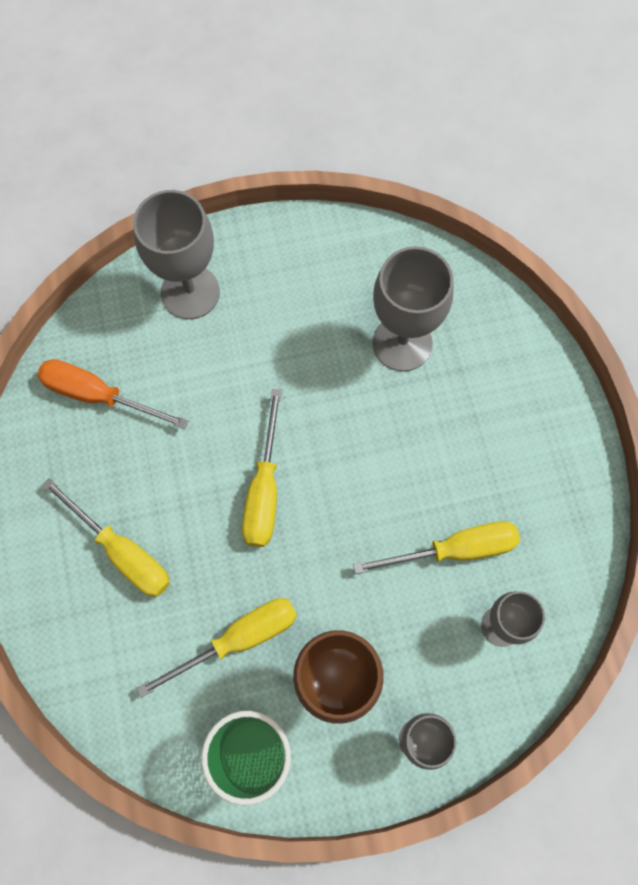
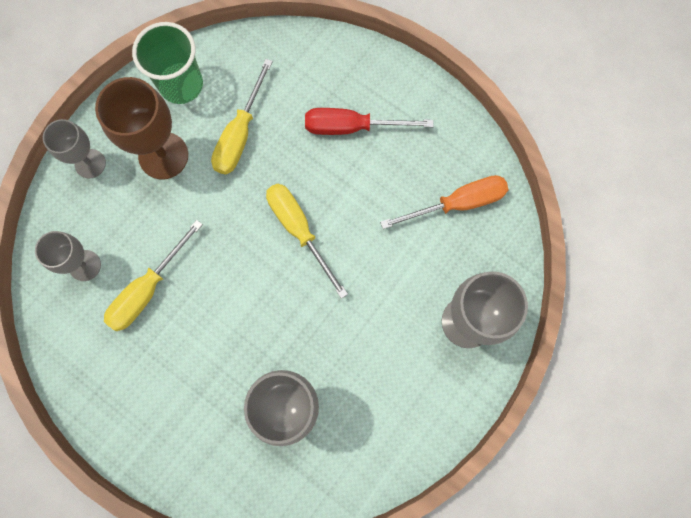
camera: 140 degrees right, 5 degrees up
yellow screwdriver [42,478,170,597] -> red screwdriver [305,108,434,135]

